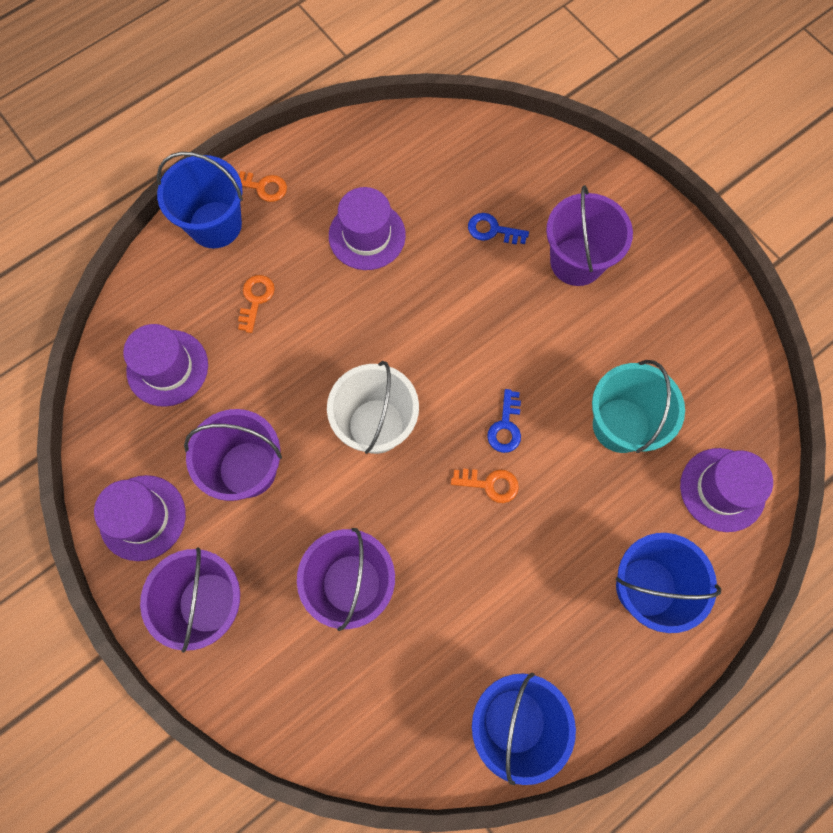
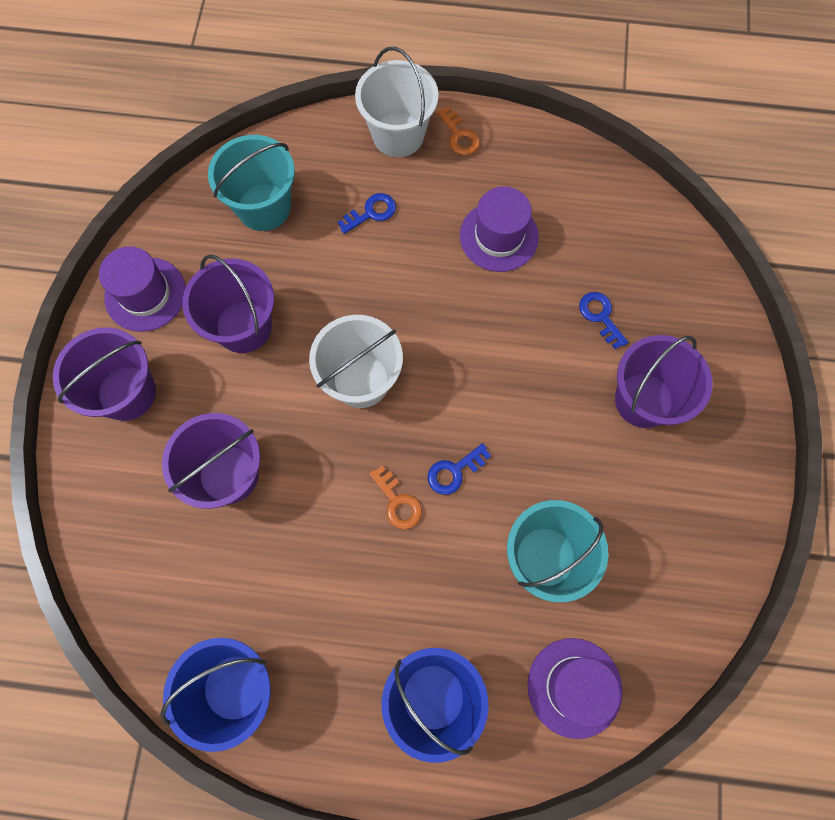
camera: 45 degrees right, 0 degrees up
purple hat [123,324,208,407] -> turquoise bucket [208,135,295,231]
blue bucket [157,152,243,249] -> white bucket [355,47,439,157]
orange key [238,275,275,333] -> blue key [337,193,396,234]

